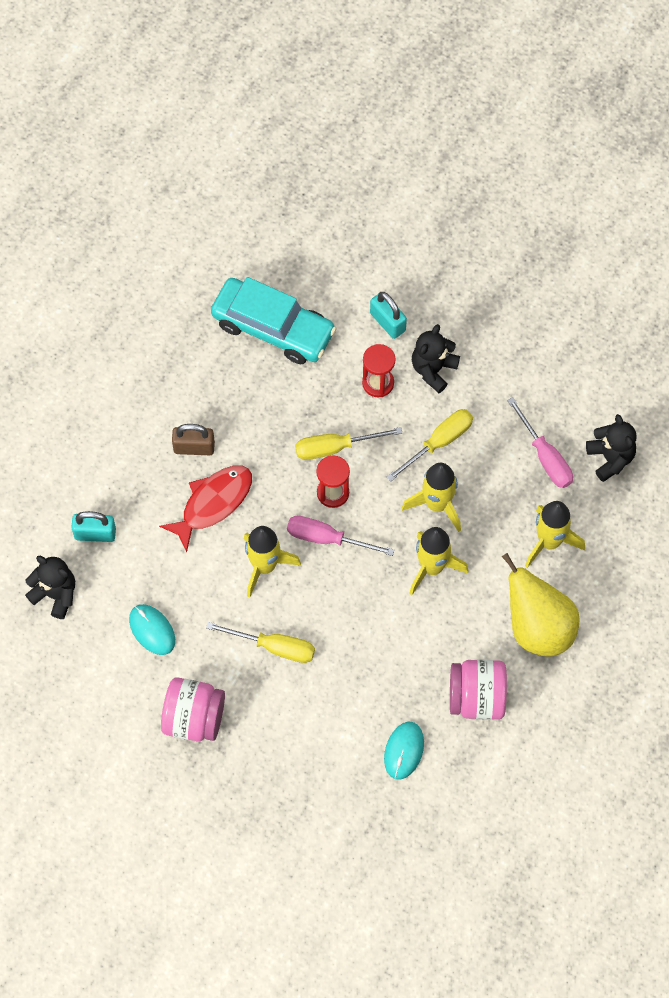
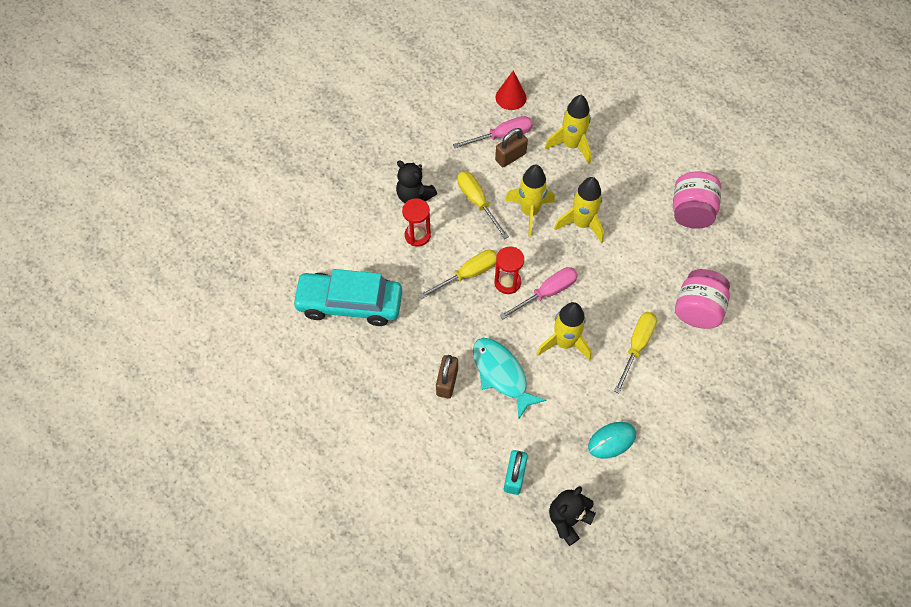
camera: 80 degrees left, 5 degrees down
red fish [159,465,252,552] -> turquoise fish [473,338,546,420]
pink jar [161,677,225,741] -> pink jar moved to [675,269,730,329]
turquoise car [211,277,337,364] -> turquoise car turned 120 degrees counterclockwise [292,269,402,326]
pink screwdriver [287,516,394,556] -> pink screwdriver turned 150 degrees counterclockwise [500,267,578,319]
yellow screwdriver [295,427,402,460] -> yellow screwdriver turned 120 degrees counterclockwise [419,250,497,299]
turquoise padlock [370,292,407,339] -> none
turquoise mouse [384,722,424,780] -> none
yellow pear [502,553,580,657] -> none
black teddy bear [586,414,637,482] -> red cone [495,71,527,110]
none -> brown padlock [495,128,528,167]

